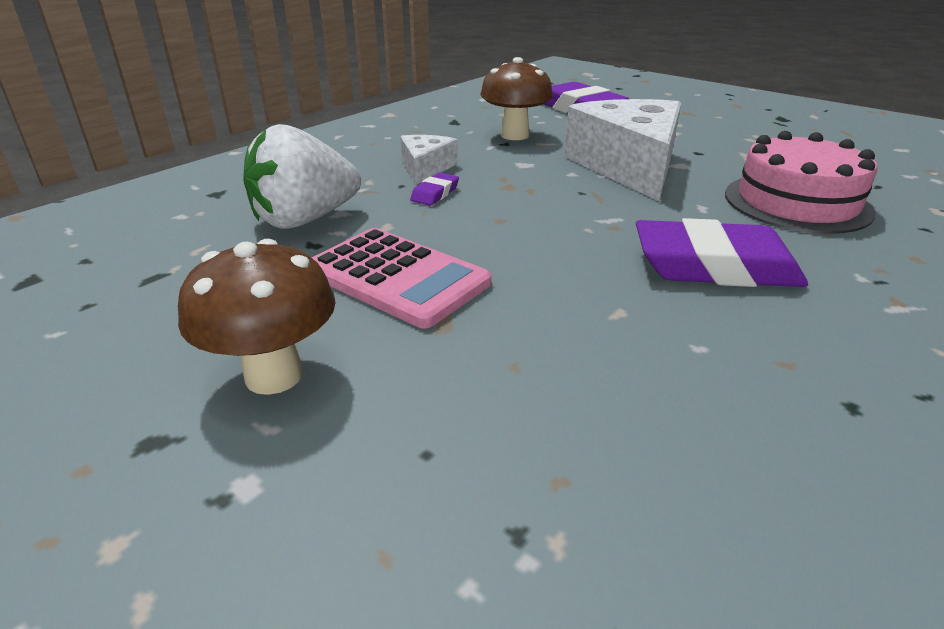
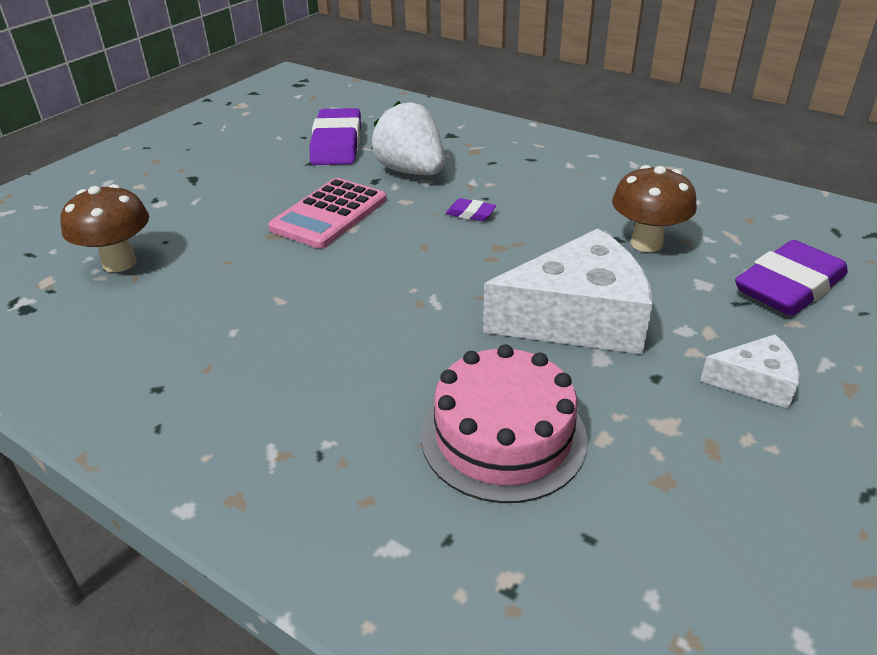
camera: 85 degrees right, 5 degrees up
brown mushroom [178,239,336,395] -> brown mushroom moved to [61,184,149,272]
white cheese [400,135,457,185] -> white cheese moved to [700,334,799,409]
purple eraser [636,218,808,287] -> purple eraser moved to [310,108,361,165]

